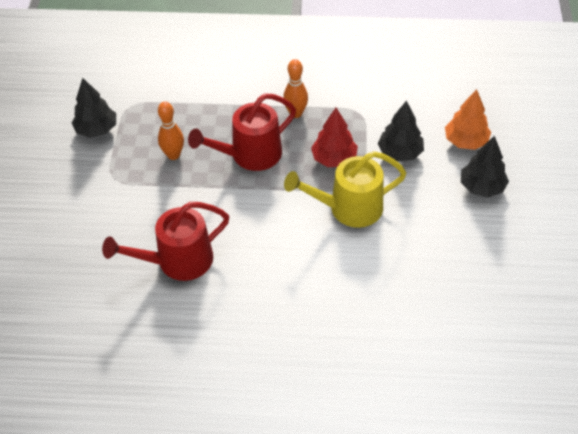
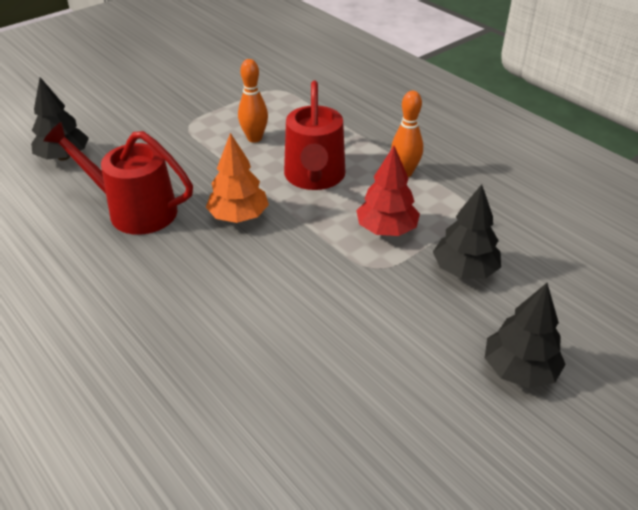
camera: 45 degrees right, 10 degrees down
black tree [72,78,116,138] -> black tree moved to [31,77,89,160]
red watering can [188,93,296,171] -> red watering can turned 105 degrees counterclockwise [284,81,345,190]
yellow watering can [284,151,406,228] -> none
orange tree [445,89,491,150] -> orange tree moved to [206,133,269,223]

